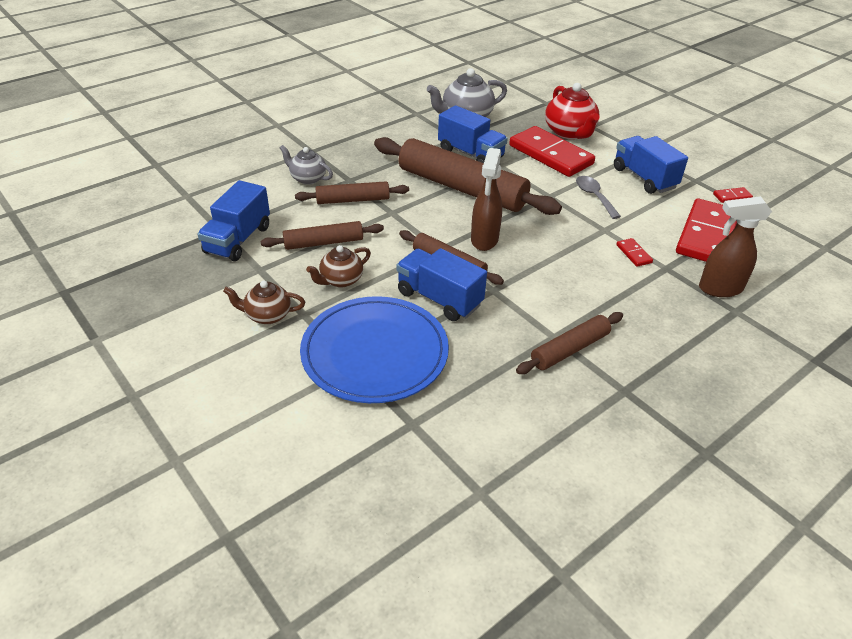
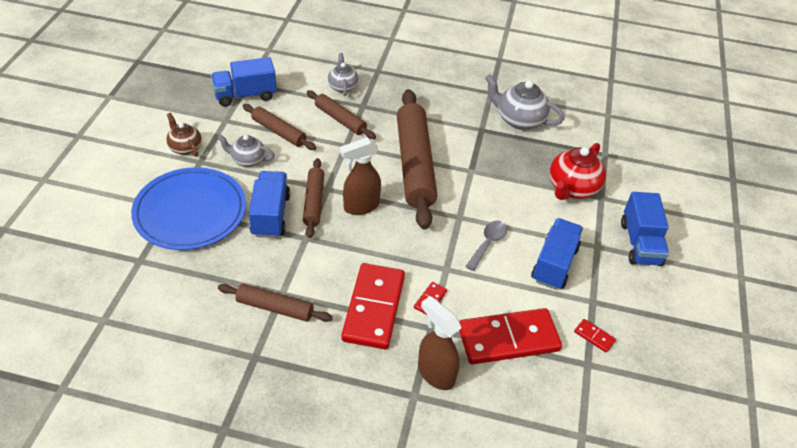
camera: 50 degrees right, 5 degrees up
brown teapot [306,245,371,287] -> grey teapot [217,134,275,167]
blue truck [438,105,508,163] -> blue truck moved to [621,192,669,266]
red domino [509,126,595,177] -> red domino moved to [341,263,405,349]

